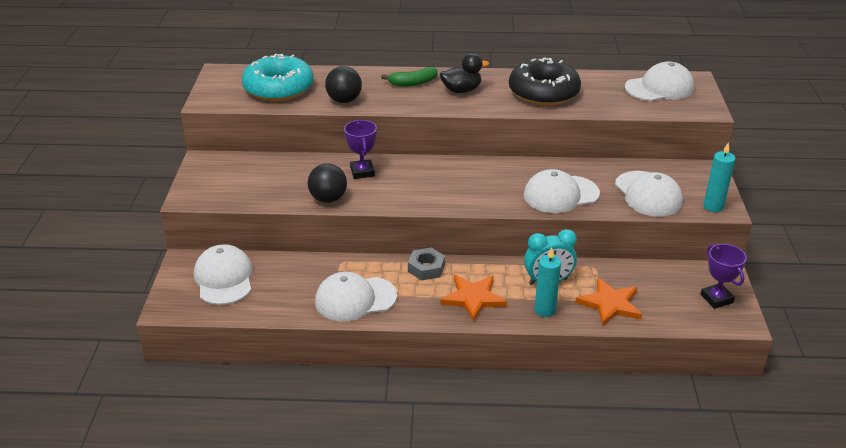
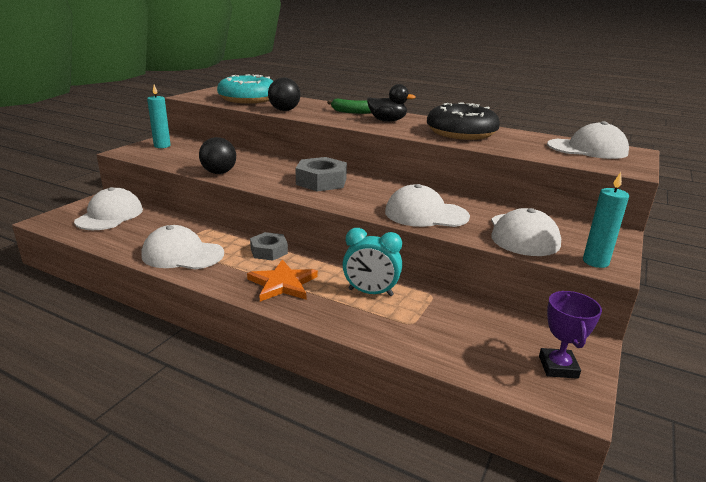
camera: 25 degrees right, 10 degrees down
purple trophy [344,120,377,179] -> none
turquoise candle [535,247,561,317] -> turquoise candle moved to [147,85,171,148]
orange star [576,278,642,327] -> none
none -> grey nut [296,157,347,192]

